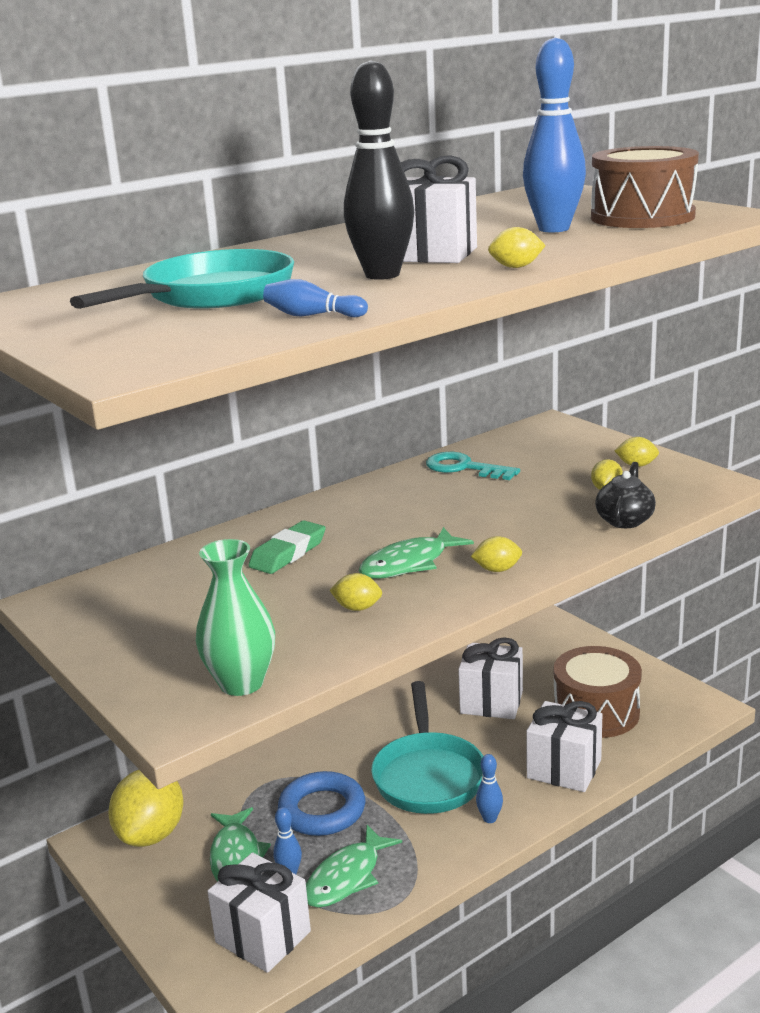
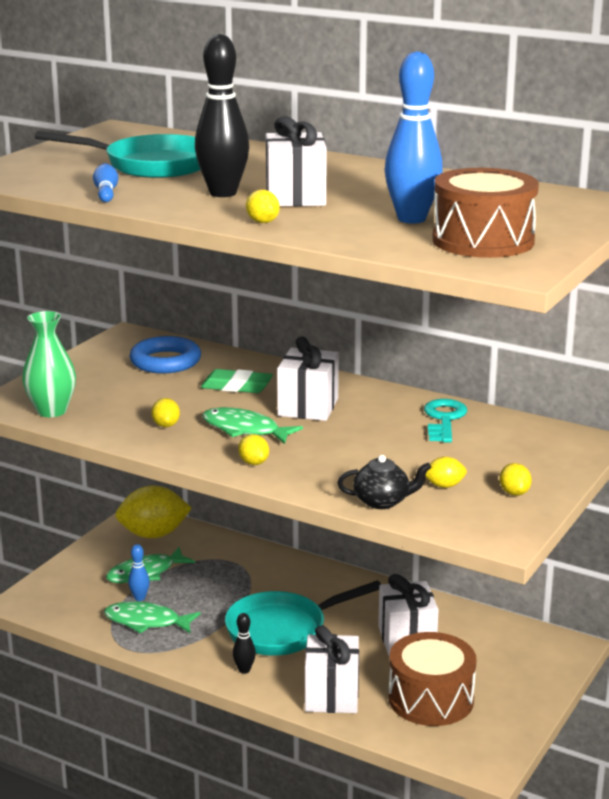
camera: 65 degrees right, 0 degrees up
white gift [207,853,311,973] -> white gift moved to [277,337,339,421]
blue ring [278,771,365,836] -> blue ring moved to [129,336,201,373]
blue bowling pin [476,754,503,823] -> black bowling pin [233,613,256,674]

